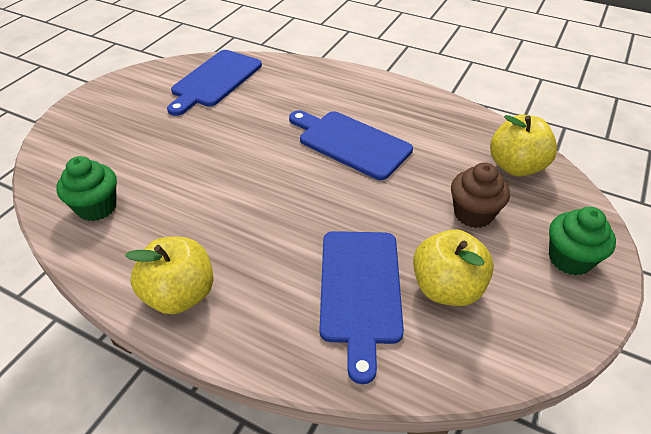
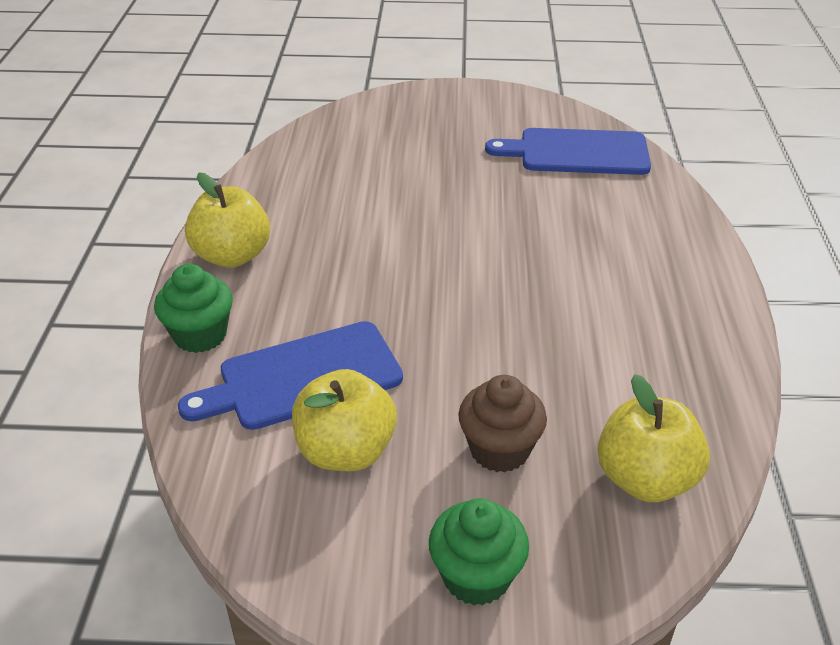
camera: 65 degrees right, 5 degrees down
green cupcake [56,156,117,221] -> green cupcake moved to [154,264,233,353]
blue cutting board [289,110,413,180] -> none

